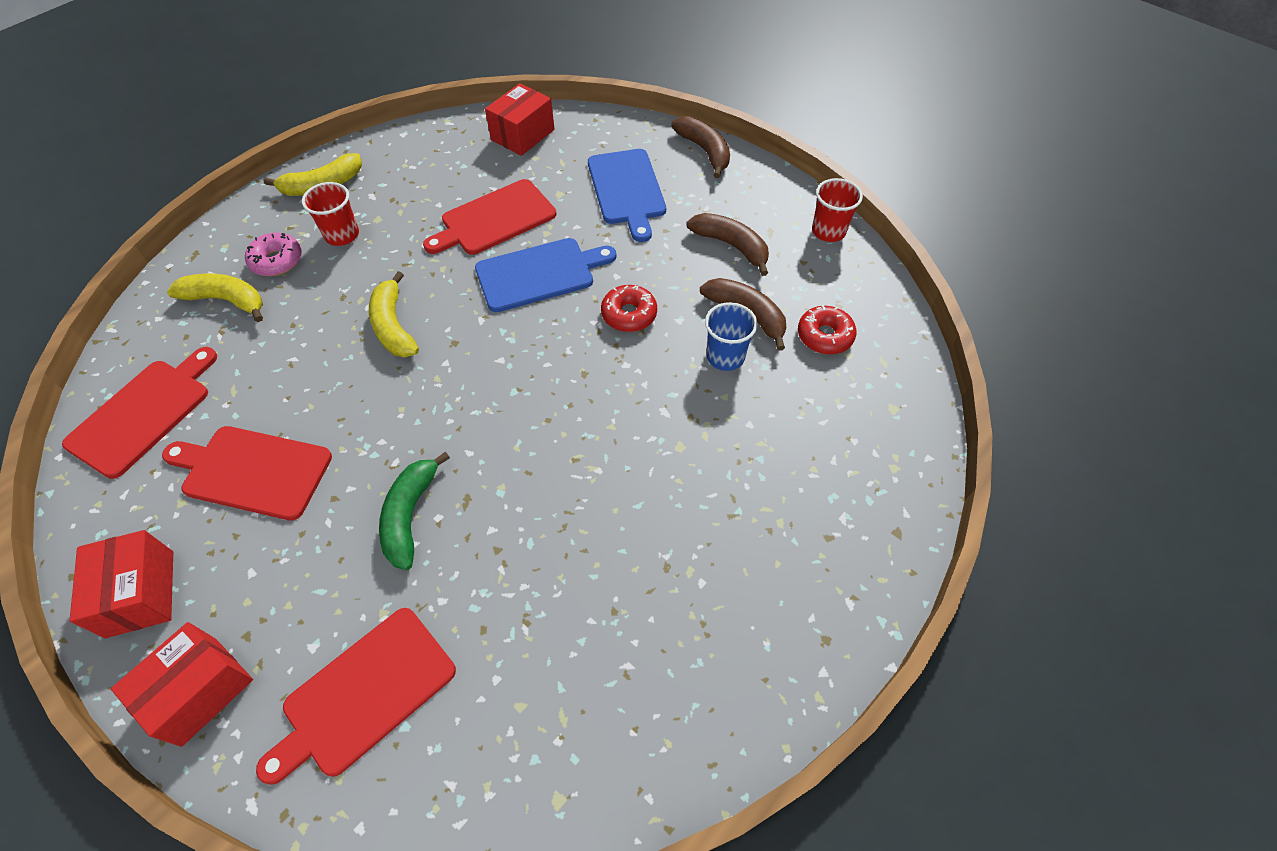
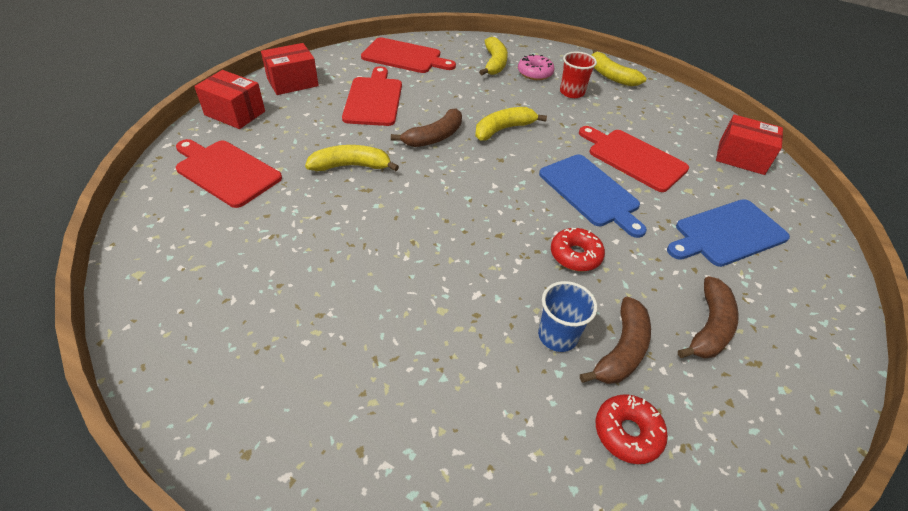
camera: 75 degrees right, 10 degrees down
green banana [379,452,450,570] -> yellow banana [305,145,399,171]
brown banana [671,116,730,178] -> brown banana moved to [391,108,462,147]
red cup [812,178,863,242] -> none

